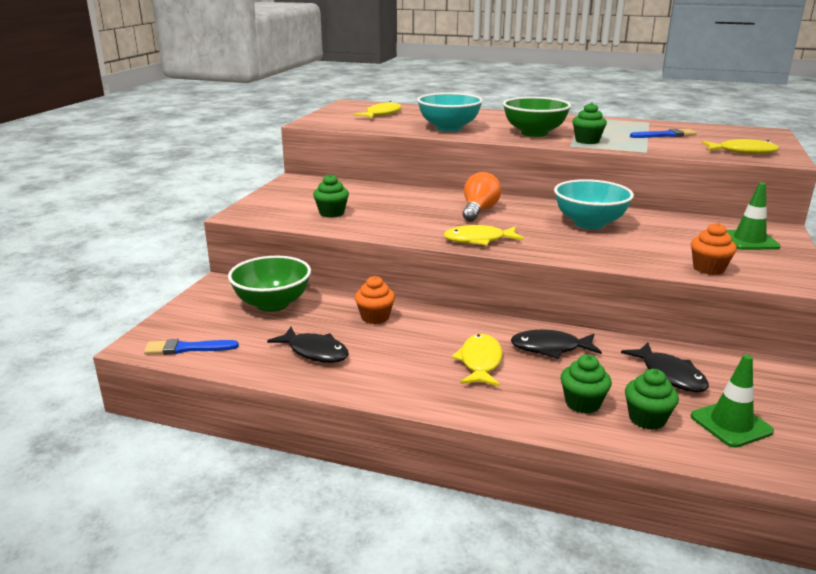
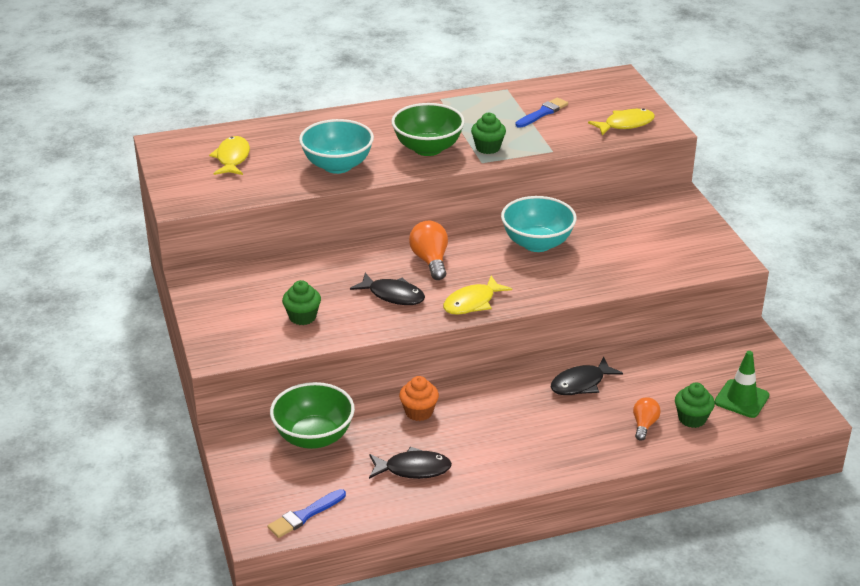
camera: 35 degrees left, 10 degrees up
yellow fish [451,334,503,387] -> none
green cupcake [561,355,612,414] -> orange light bulb [633,397,661,441]
black fish [621,343,709,393] -> black fish moved to [350,273,425,305]
orange cupcake [691,223,737,275] -> none
green traffic cone [727,183,781,250] -> none

